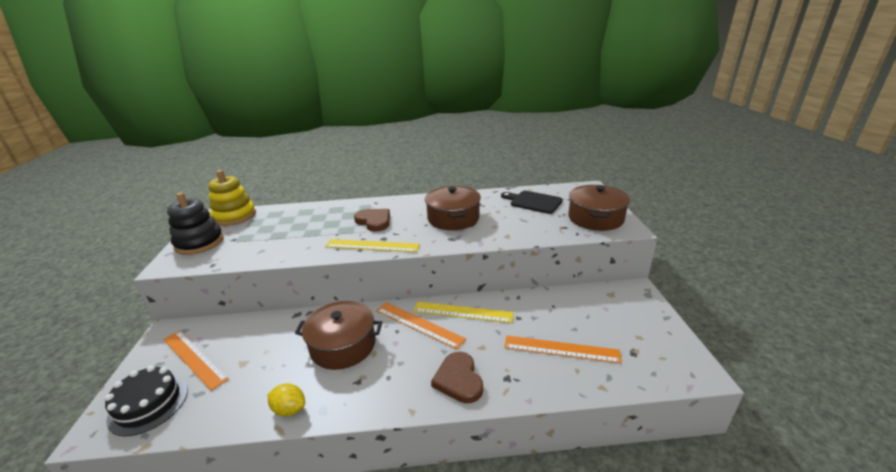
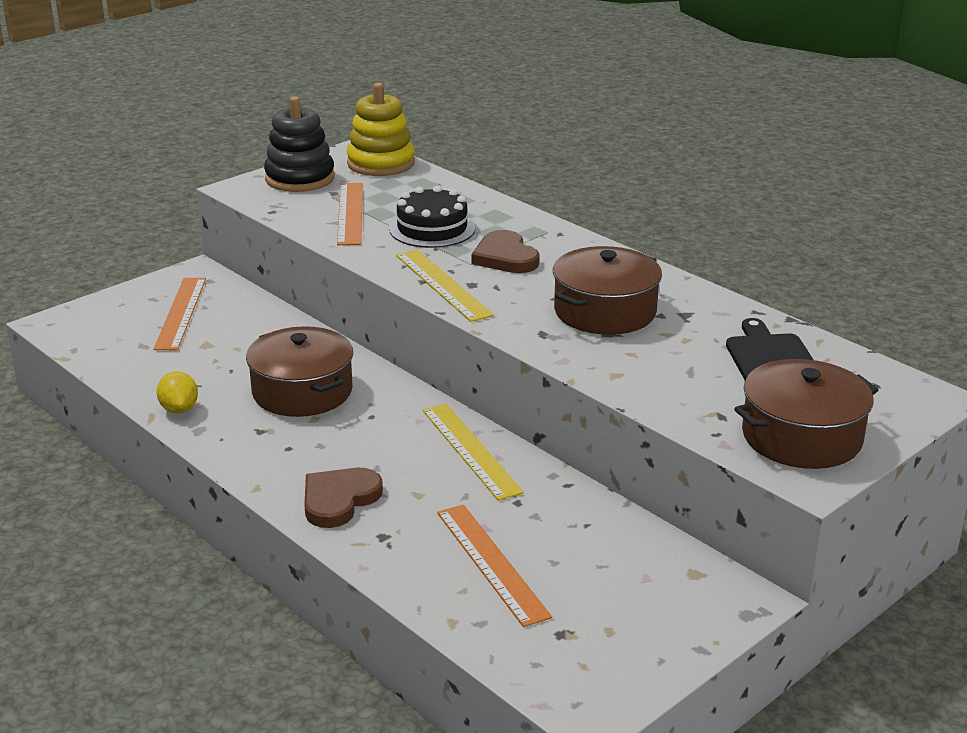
camera: 50 degrees right, 0 degrees up
black cake [105,365,188,437] -> black cake moved to [389,186,475,248]
brown heart [354,209,390,232] -> brown heart turned 150 degrees clockwise [472,230,539,273]
orange ruler [376,302,466,349] -> orange ruler moved to [337,183,363,245]

